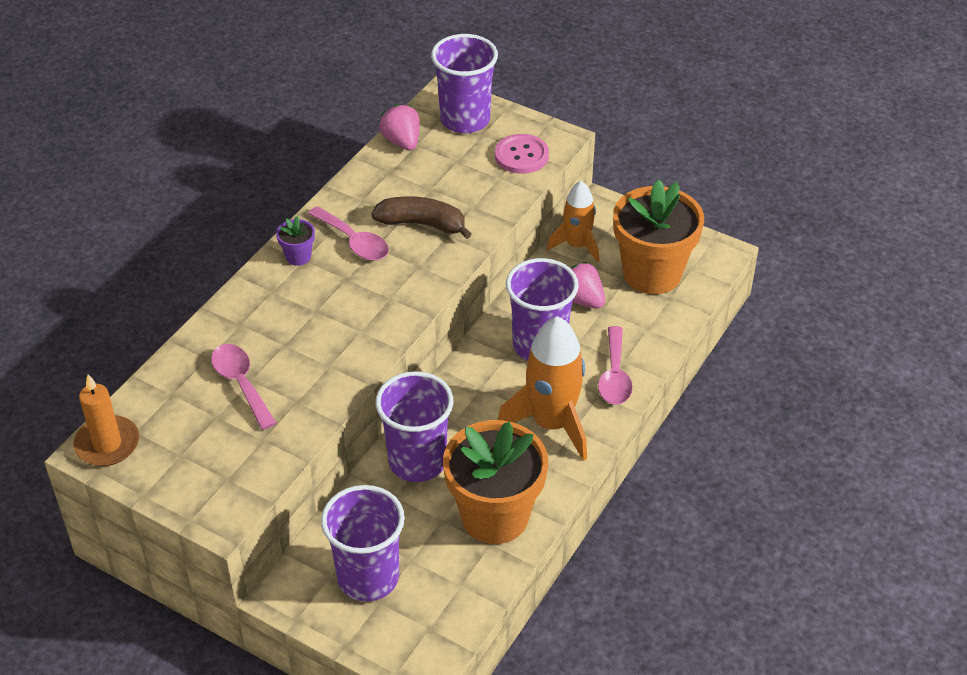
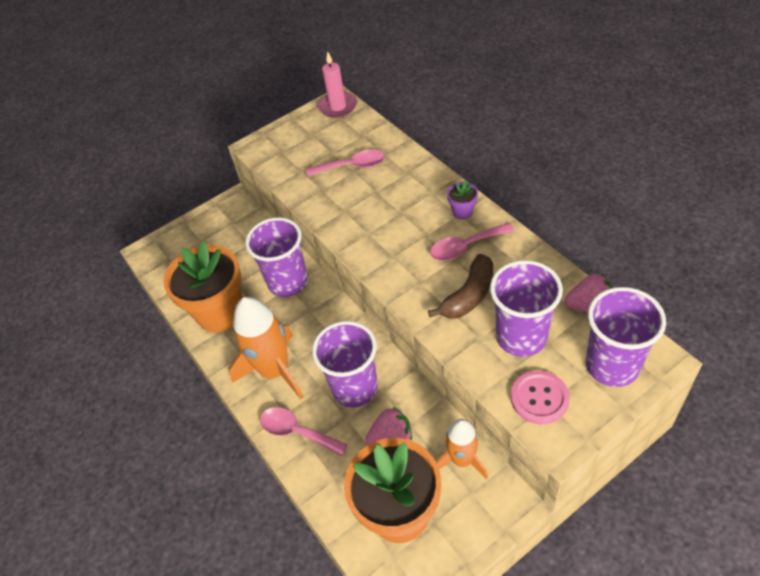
camera: 120 degrees right, 5 degrees up
orange candle [73,374,139,466] -> pink candle [318,51,357,118]
purple cup [321,485,405,602] -> purple cup moved to [490,260,563,357]

